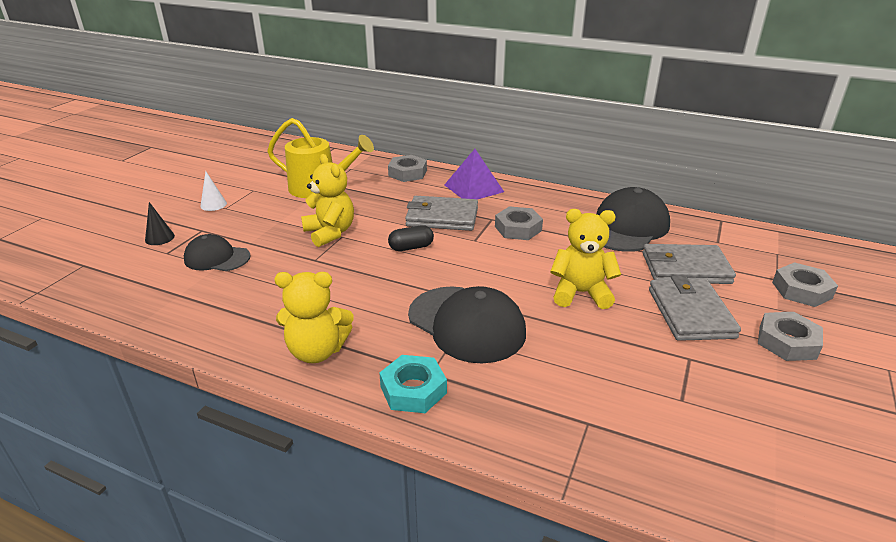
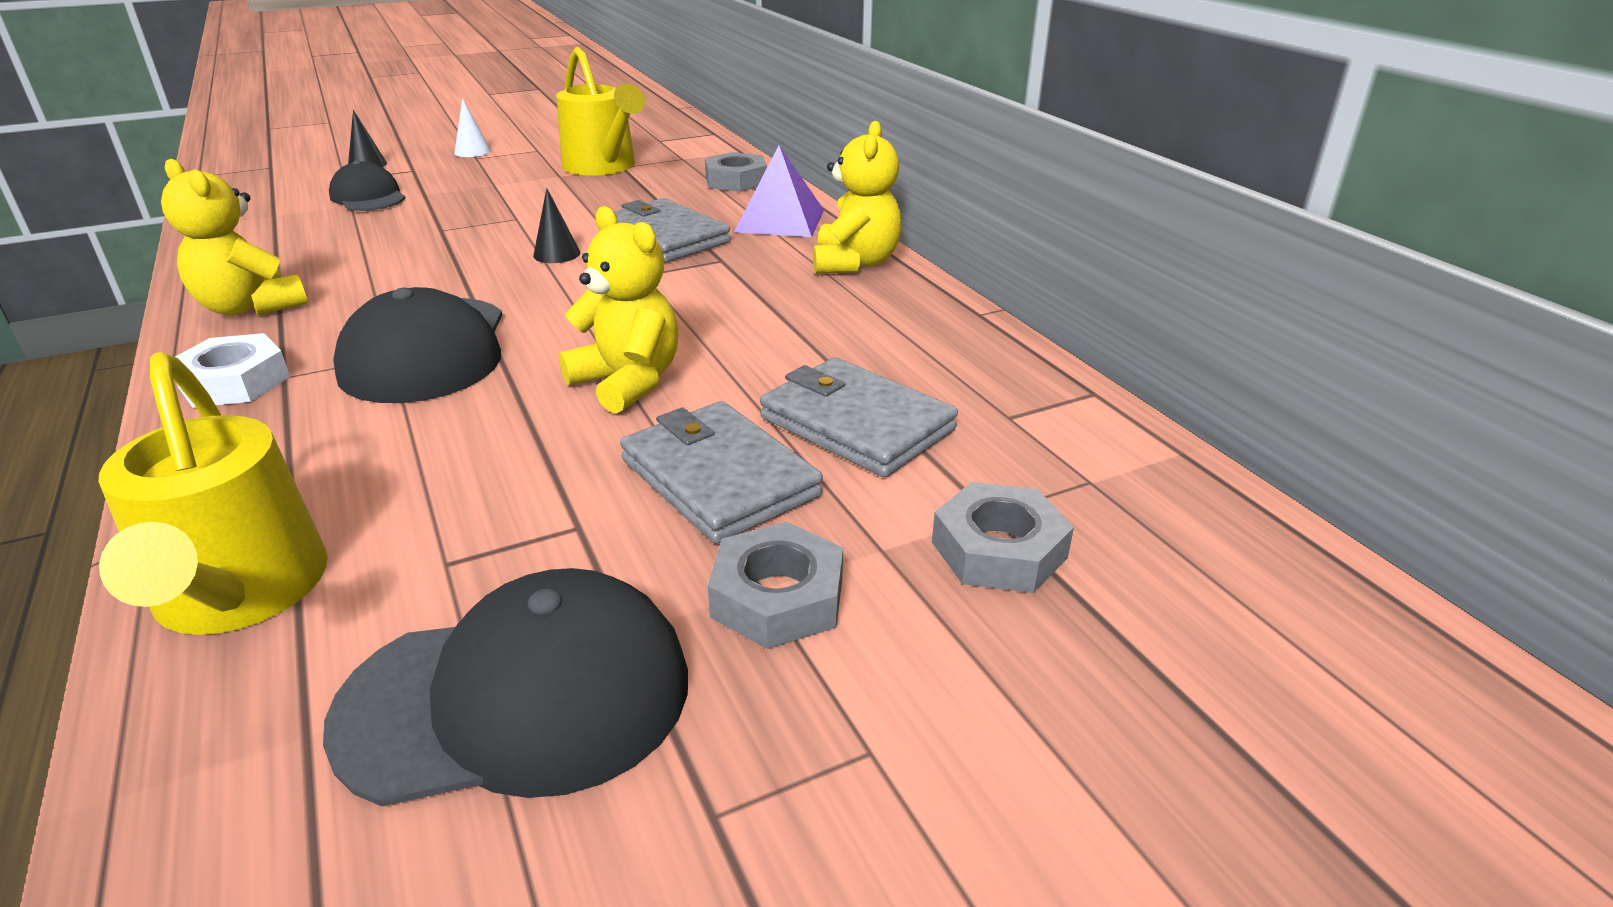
camera: 40 degrees right, 0 degrees up
yellow teddy bear [301,154,354,247] -> yellow teddy bear moved to [813,121,902,274]
turquoise nut [379,355,447,413] -> white nut [175,333,290,408]
black capsule [388,225,434,251] -> black cone [533,188,580,263]
grey nut [495,206,543,240] -> none
black cap [596,187,670,252] -> black cap moved to [323,568,688,806]
grey wallet [649,275,741,341] -> grey wallet turned 75 degrees counterclockwise [620,401,823,544]
none -> yellow watering can [99,352,328,635]

